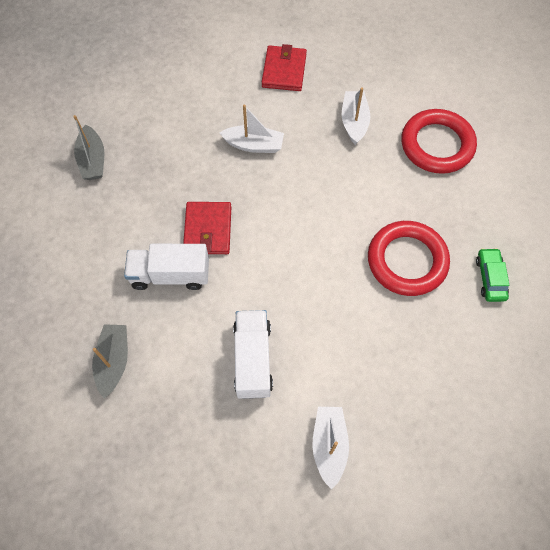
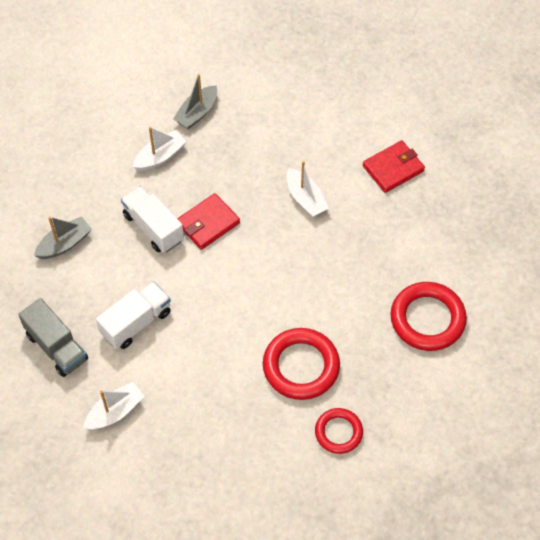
camera: 50 degrees right, 5 degrees down
white boat [342,87,370,145] -> white boat moved to [133,127,187,171]
green car [476,248,509,302] -> red ring [315,408,363,454]
none -> grey truck [18,298,88,377]

